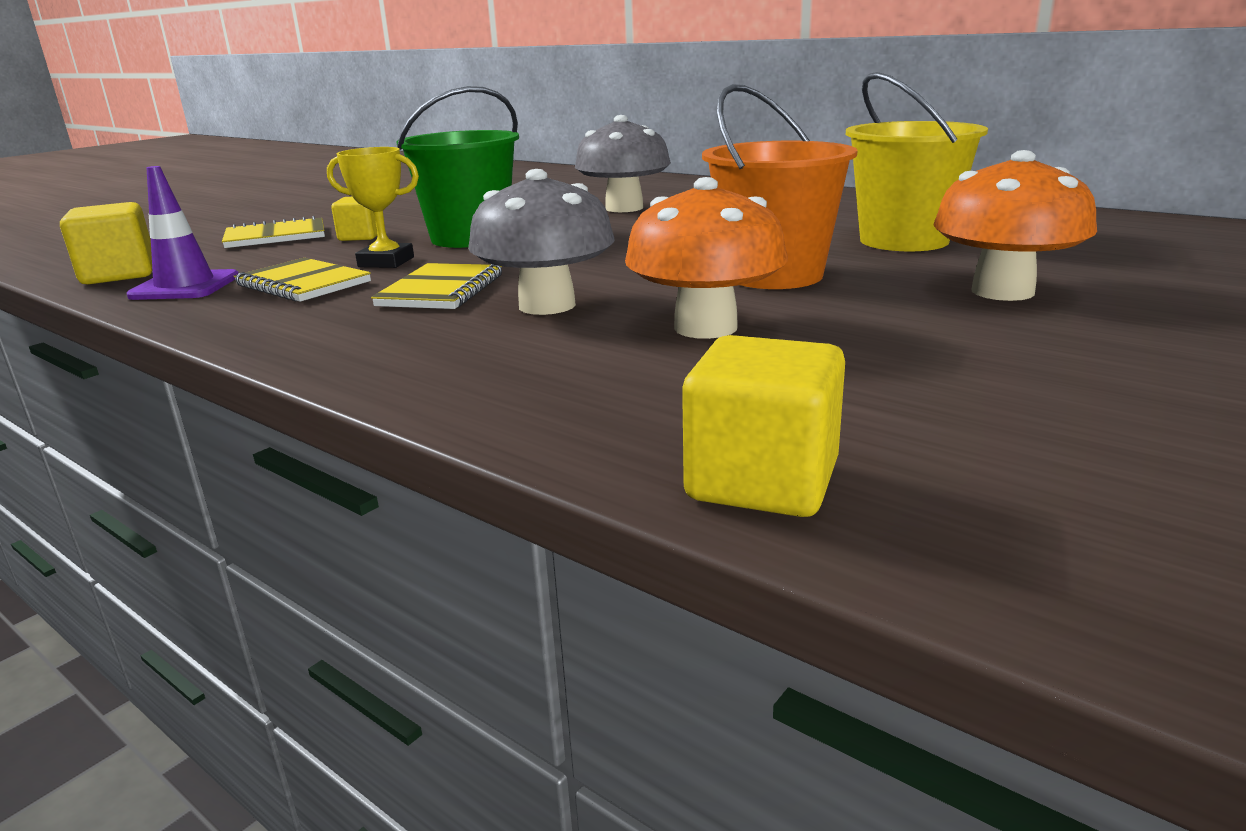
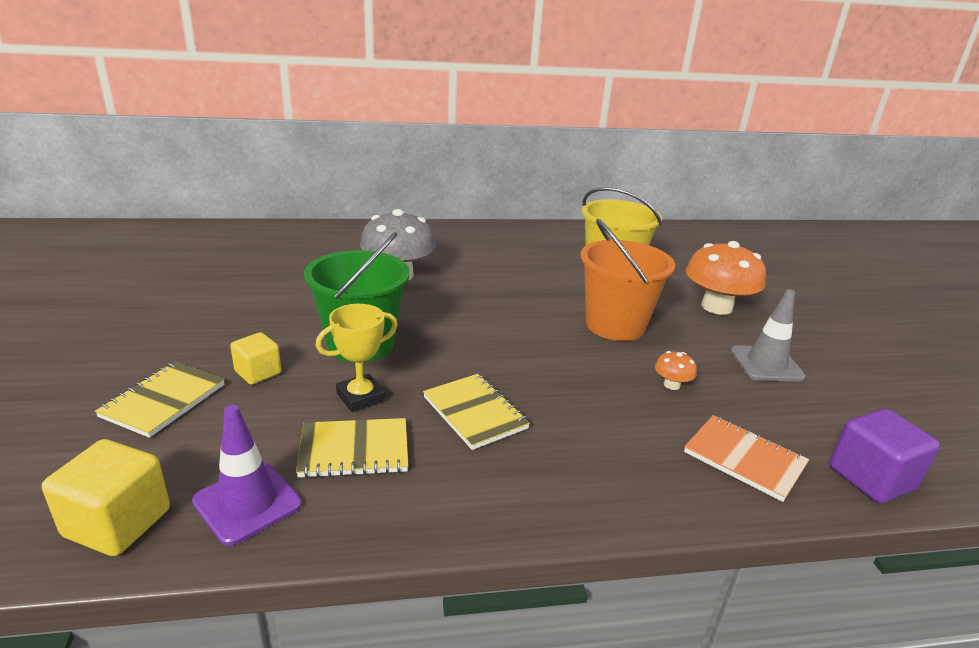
camera: 50 degrees left, 5 degrees up
grey mushroom [468,169,615,315] -> none
orange mushroom [625,177,788,339] -> orange mushroom [655,351,697,390], size x0.44
yellow cube [682,335,845,517] -> purple cube [829,409,940,503]
none -> orange notebook [684,415,809,502]
none -> grey traffic cone [731,289,806,381]

